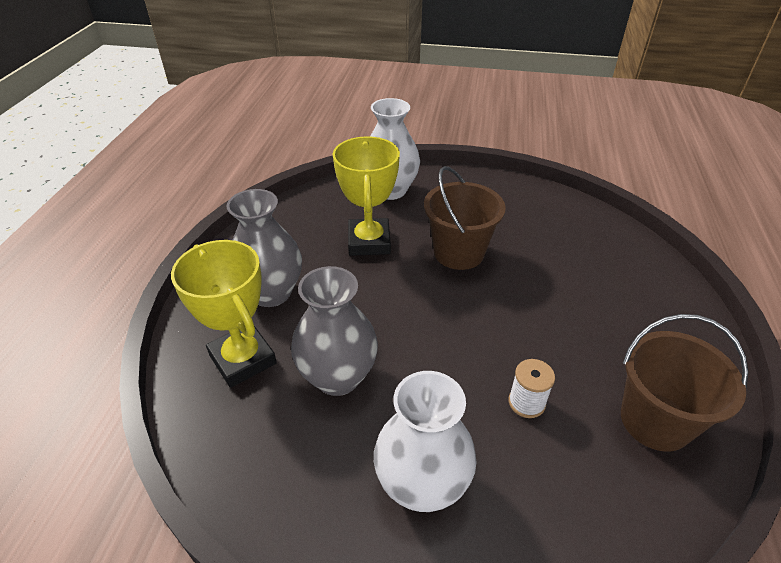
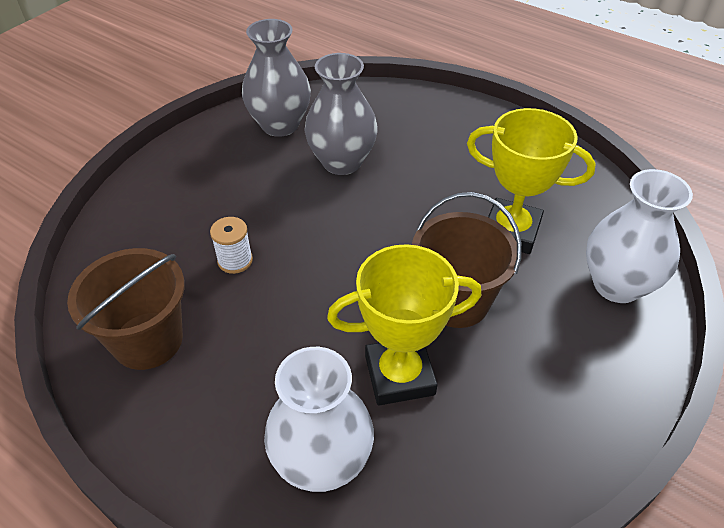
camera: 115 degrees right, 5 degrees up
yellow trophy [171,240,277,388] -> yellow trophy moved to [327,244,481,405]
grey vase [227,189,302,307] -> grey vase moved to [242,19,311,137]
white vase [374,371,476,512] -> white vase moved to [264,347,374,492]

